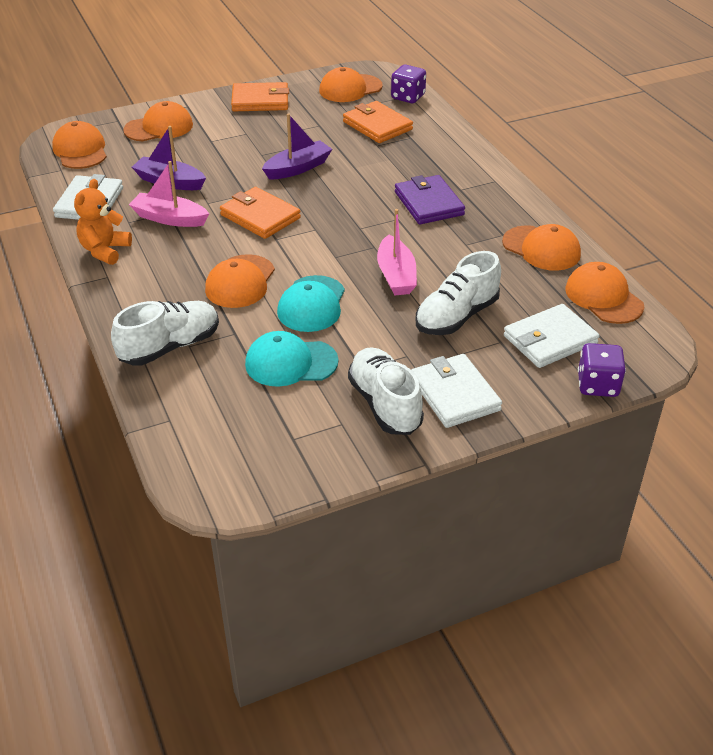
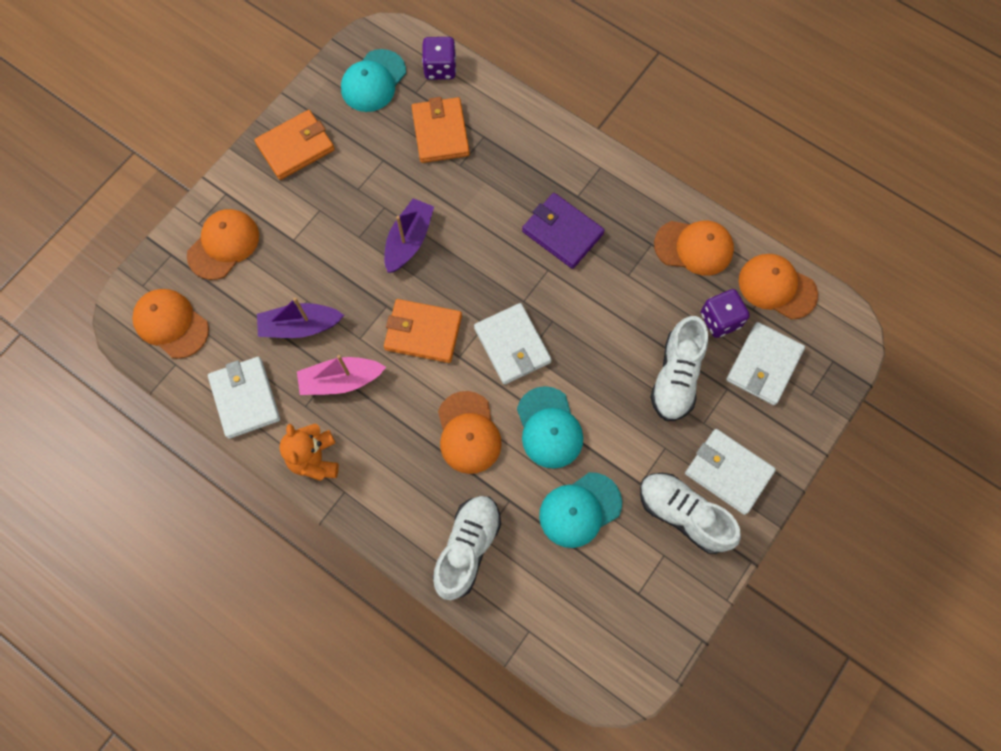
camera: 30 degrees left, 30 degrees up
orange cap [319,67,383,102] -> turquoise cap [341,49,406,112]
orange wallet [343,101,413,143] -> orange wallet turned 60 degrees clockwise [411,97,470,163]
pink boat [377,209,417,296] -> none
purple dice [578,343,626,397] -> purple dice moved to [701,289,750,338]
none -> white wallet [474,303,552,385]

